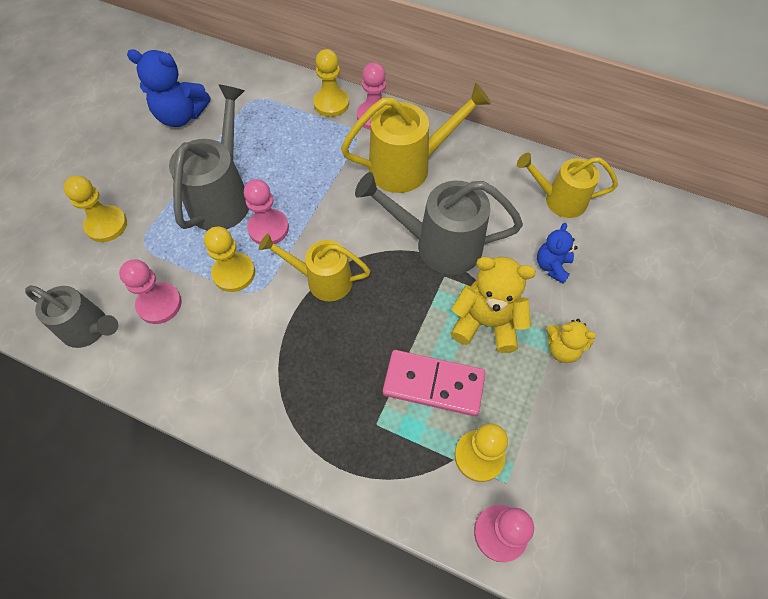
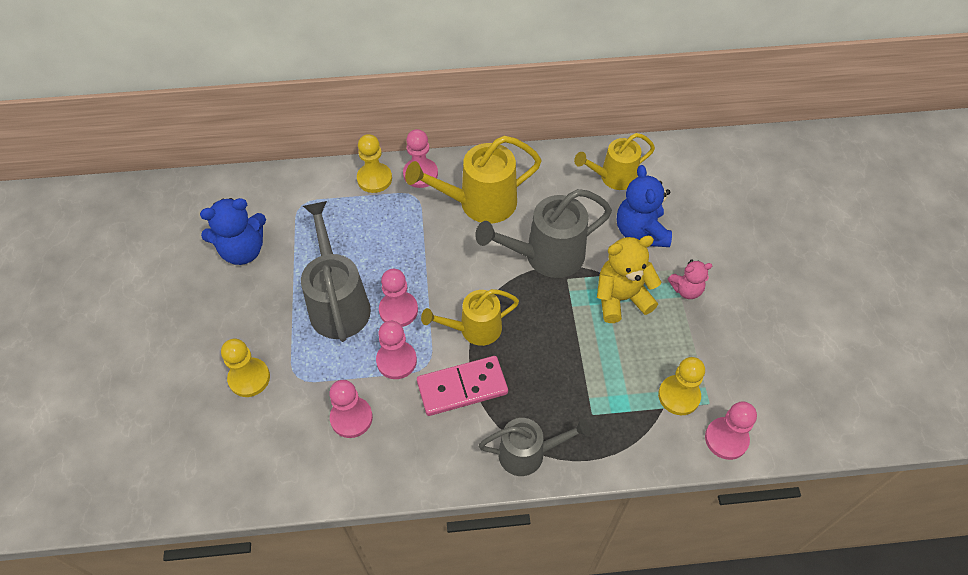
camera: 30 degrees left, 5 degrees down
grey watering can [25,285,118,348] -> grey watering can moved to [479,418,591,476]
yellow pawn [204,227,255,292] -> pink pawn [376,321,417,379]
yellow watering can [341,83,491,193] -> yellow watering can turned 150 degrees counterclockwise [405,136,542,224]
pink domino [383,350,485,416] -> pink domino moved to [417,356,508,416]
blue teddy bear [537,223,577,284] -> blue teddy bear [617,165,672,247], size x1.68
yellow teddy bear [546,319,596,363] -> pink teddy bear [668,260,712,299]

